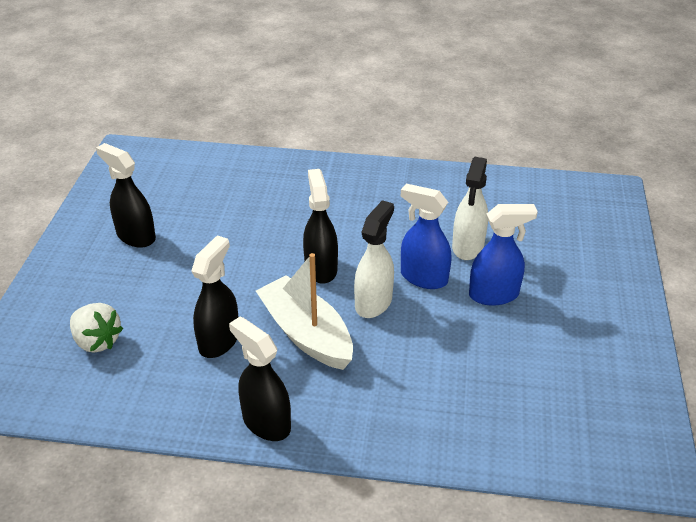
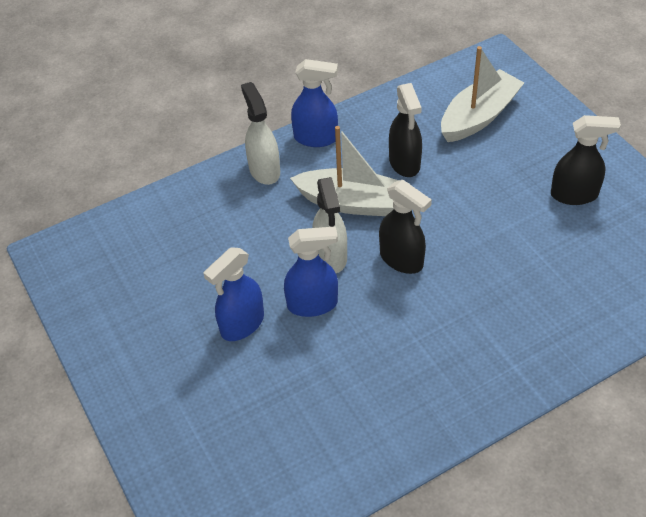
camera: 145 degrees right, 10 degrees up
white strawberry [70,303,123,353] -> white boat [441,46,524,142]
black spray bottle [229,316,291,441] -> blue spray bottle [291,59,338,147]
white spray bottle [452,157,488,260] -> white spray bottle moved to [241,82,280,185]

